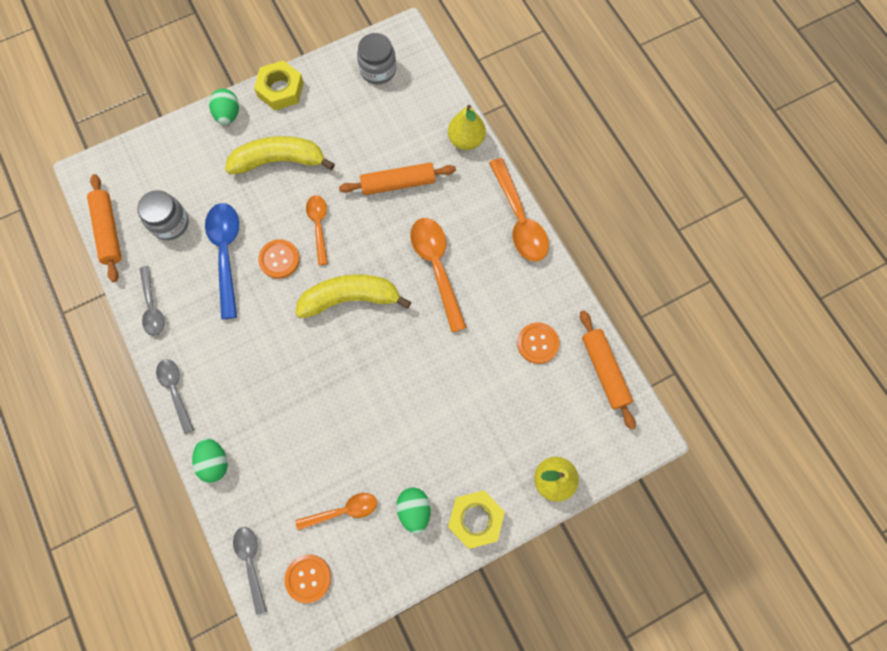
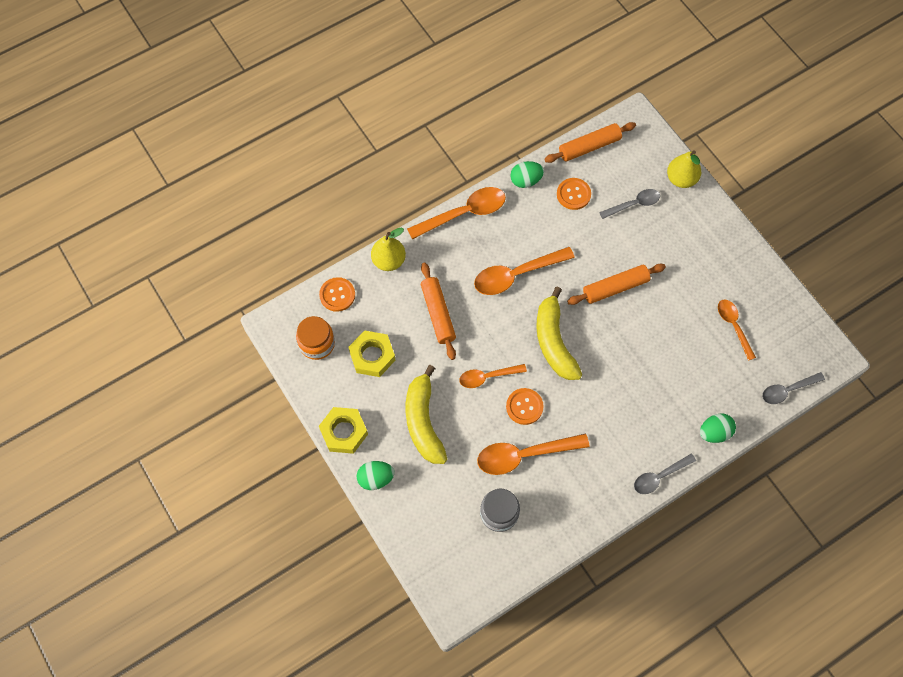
camera: 95 degrees left, 5 degrees down
orange rolling pin [87,174,121,282] -> orange rolling pin moved to [567,264,666,305]
grey spoon [140,266,165,336] -> grey spoon moved to [599,189,660,219]
blue spoon [205,203,239,319] -> orange spoon [477,434,590,475]
orange button [285,555,331,603] -> orange button moved to [319,277,355,312]
grey jar [357,33,396,84] -> orange jar [296,316,335,360]
green egg [396,488,430,534] -> green egg moved to [510,161,544,188]
yellow nut [448,490,505,549] -> yellow nut moved to [349,330,396,377]

